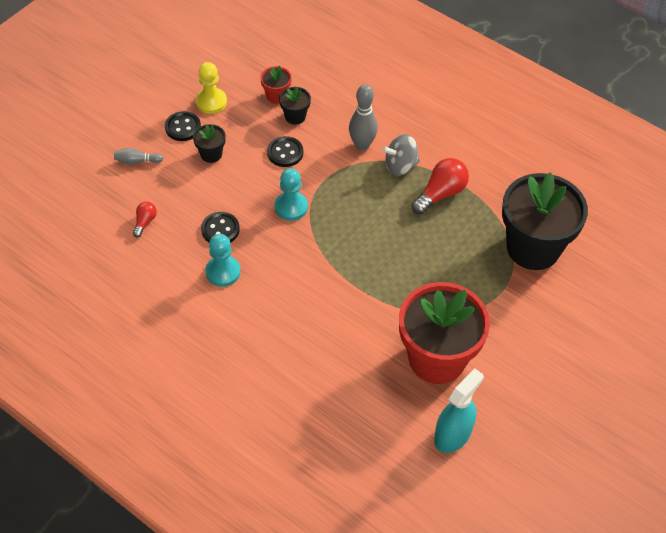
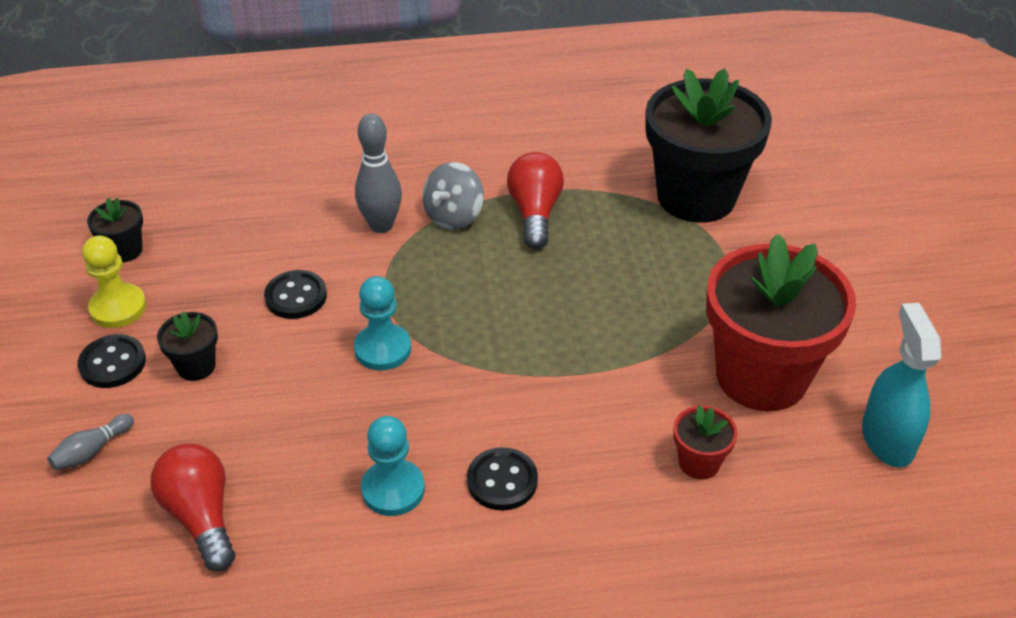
camera: 45 degrees left, 10 degrees down
red light bulb [133,201,157,237] -> red light bulb [151,443,235,572], size x1.85
black button [201,212,240,243] -> black button moved to [467,447,538,510]
red flower pot [260,66,292,104] -> red flower pot moved to [673,405,738,479]
black flower pot [279,87,311,125] -> black flower pot moved to [87,198,143,262]

